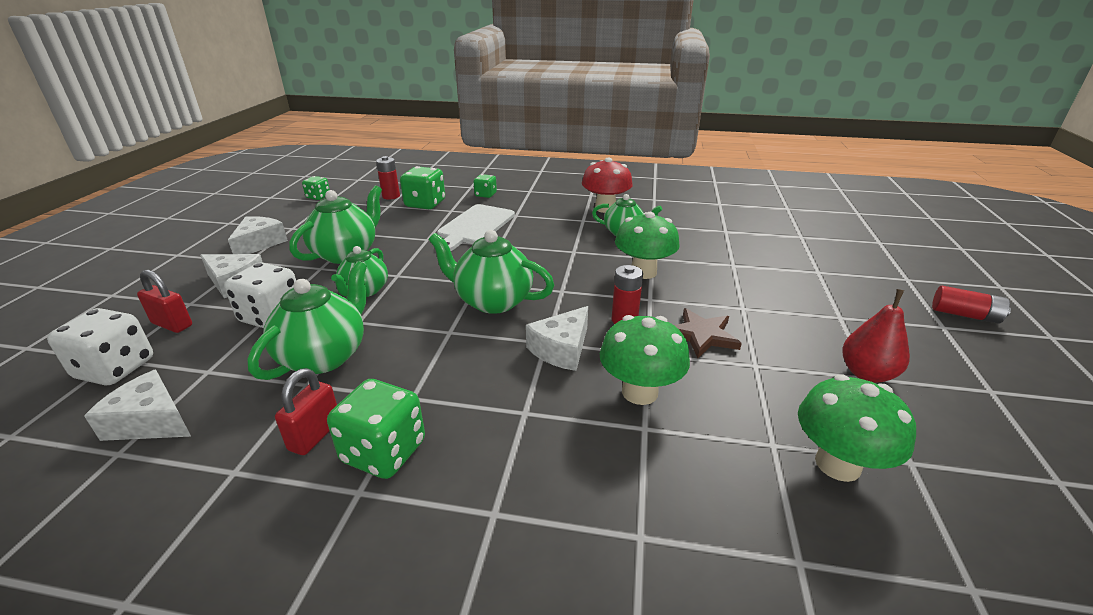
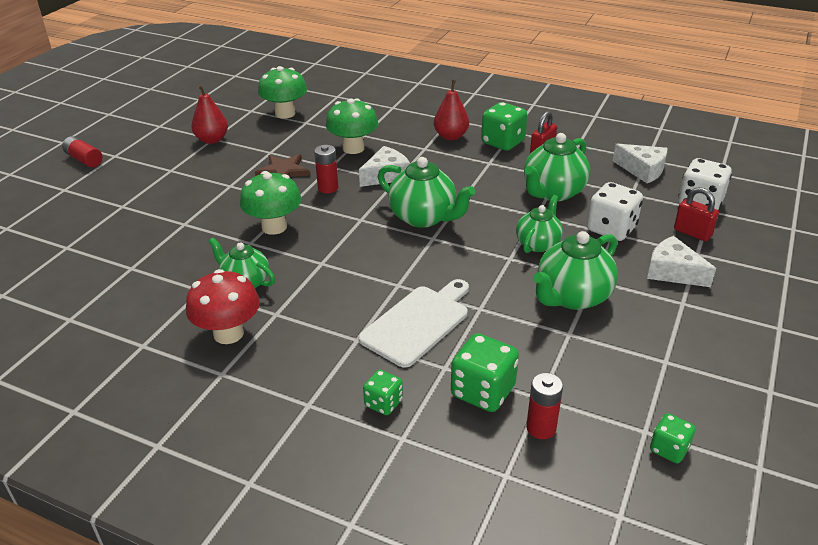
camera: 165 degrees left, 5 degrees up
white cheese [228,216,288,254] -> none
none -> red pear [434,80,469,140]

